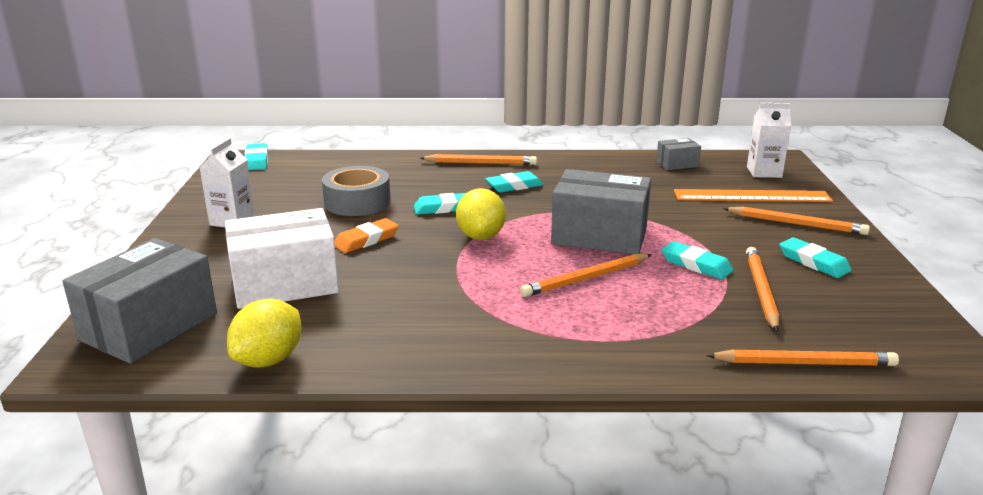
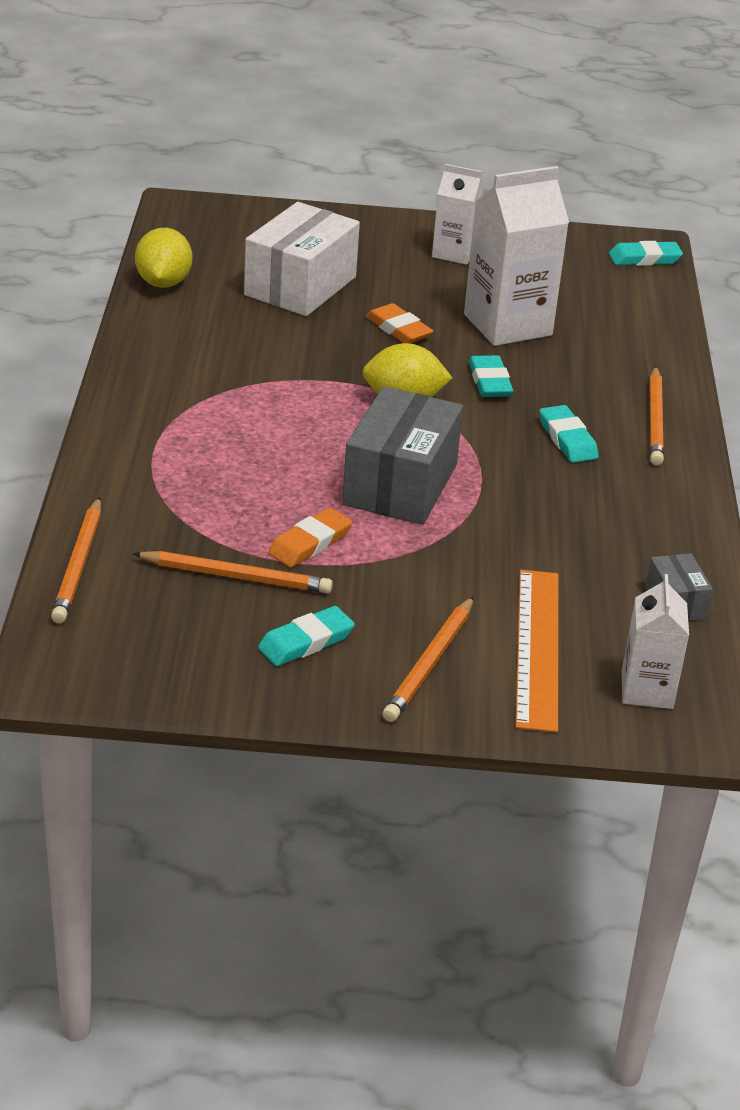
camera: 90 degrees right, 10 degrees up
grey box [62,238,217,364] -> none
white box [225,208,339,309] -> white box turned 45 degrees clockwise [244,202,360,316]
yellow lemon [227,299,302,368] -> yellow lemon turned 60 degrees clockwise [135,228,192,288]
grey tape [322,166,391,216] -> white carton [464,166,569,346]
orange pencil [520,254,652,297] -> none
turquoise eraser [662,241,733,280] -> orange eraser [268,508,352,567]

